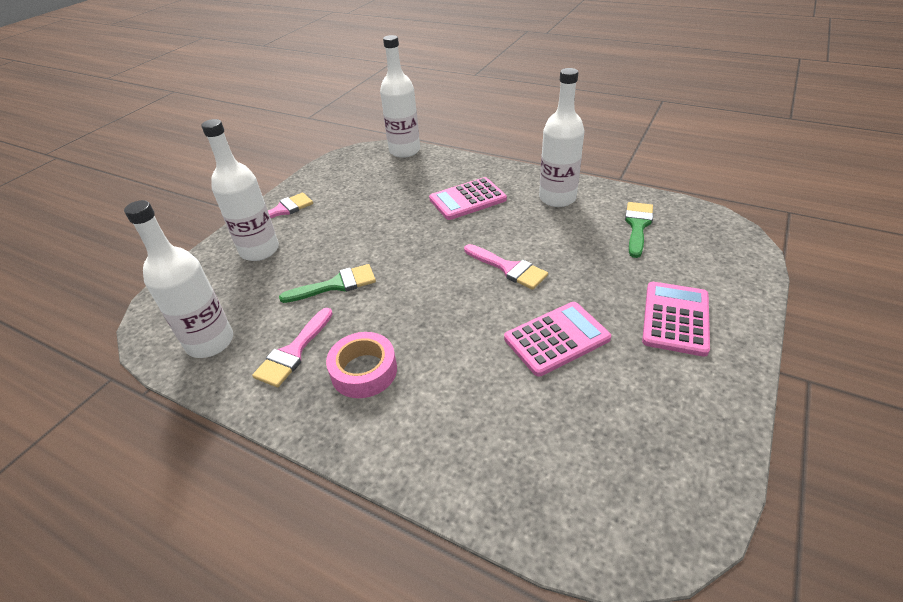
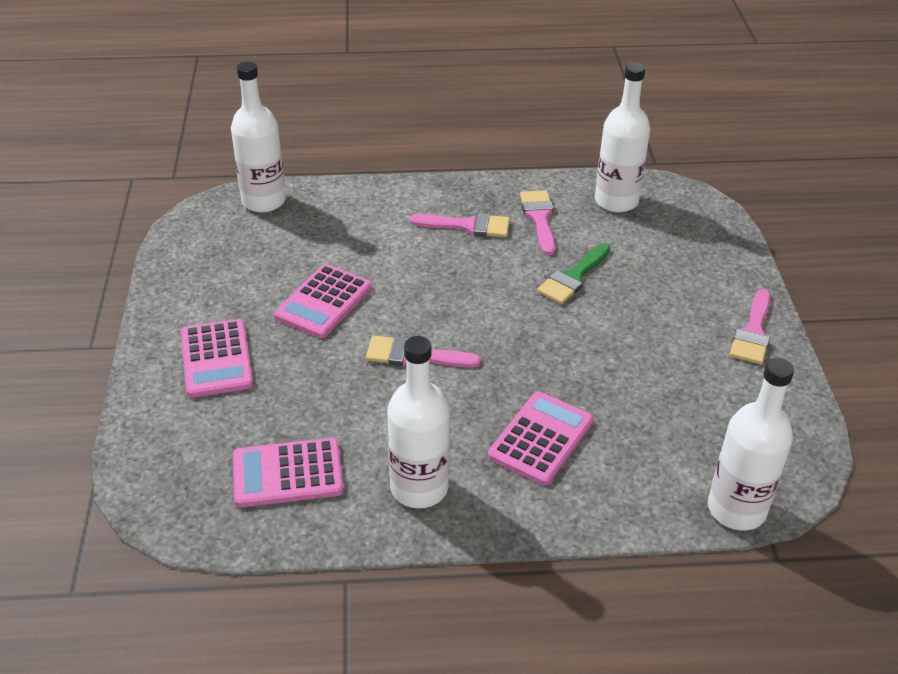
camera: 145 degrees right, 0 degrees up
white bottle [201,119,279,261] -> white bottle moved to [231,61,286,212]
pink tape [326,332,397,398] -> pink brush [409,213,510,237]
green brush [625,202,653,258] -> pink calculator [233,438,344,507]

